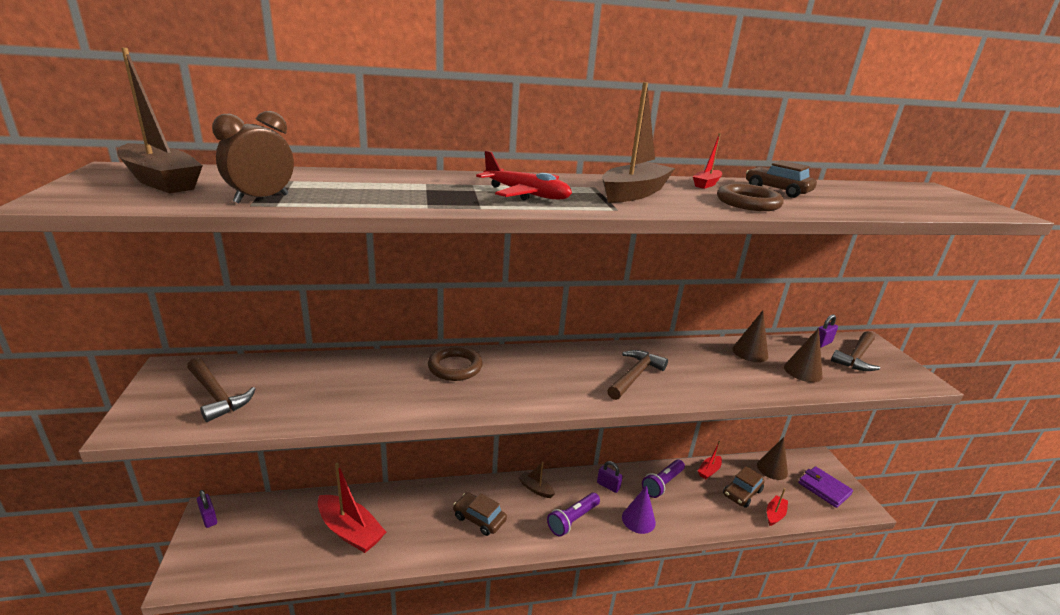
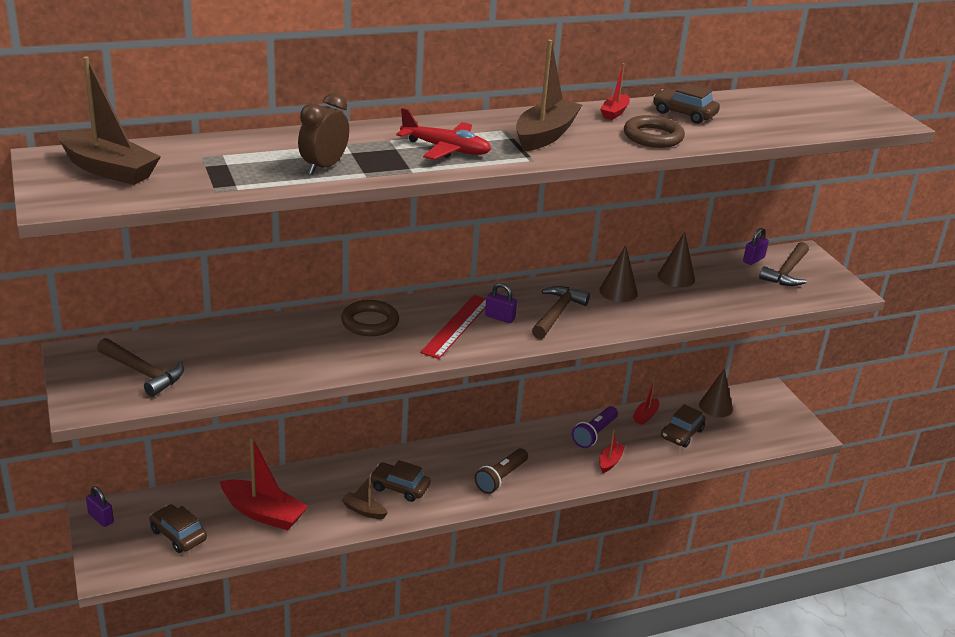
camera: 10 degrees left, 5 degrees up
brown clock [212,111,294,203] -> brown clock moved to [298,93,349,175]
brown boat [519,462,555,498] -> brown boat moved to [342,476,388,519]
purple flashlight [547,493,600,537] -> brown flashlight [474,448,528,494]
purple padlock [597,461,623,493] -> purple padlock moved to [485,283,517,323]
purple cone [622,485,656,534] -> none
red boat [767,488,788,526] -> red boat moved to [599,430,625,473]
brown cone [784,328,823,382] -> brown cone moved to [599,245,638,302]
purple wallet [798,466,853,508] -> none
none -> brown car [149,504,207,553]
none -> red ruler [420,295,486,359]

